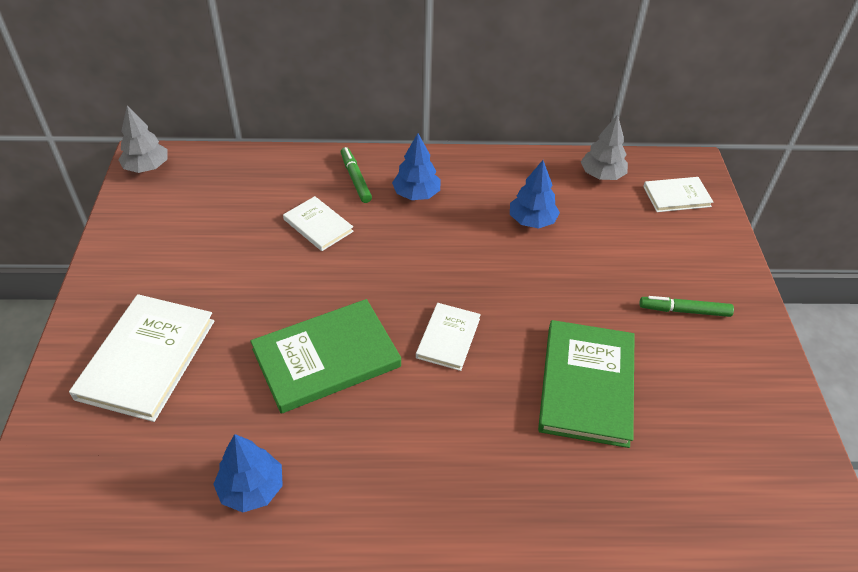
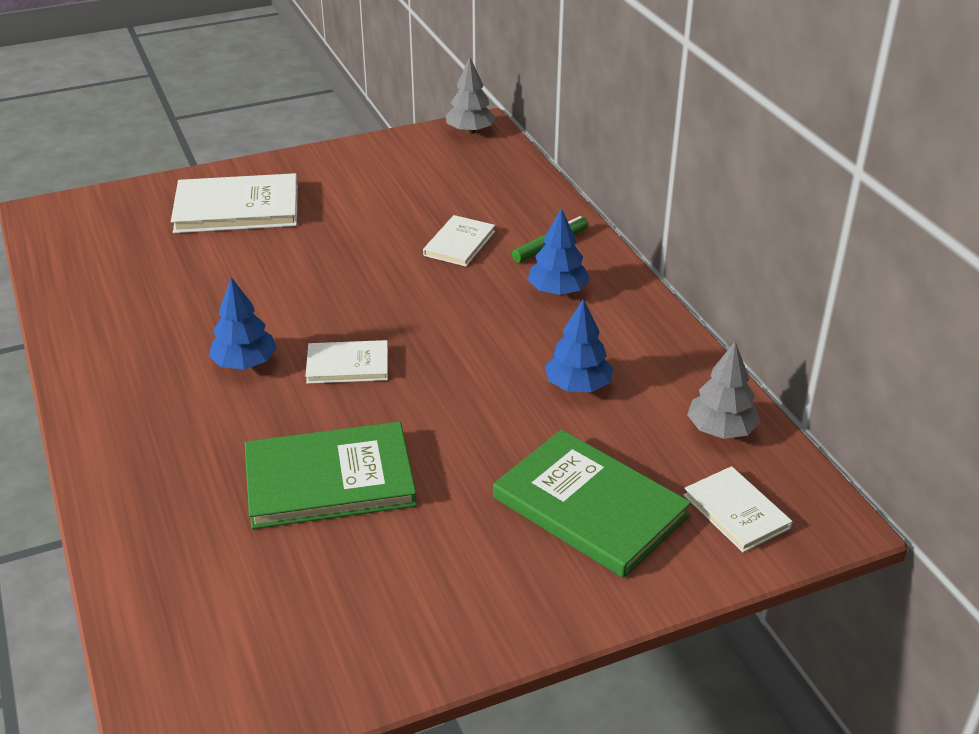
camera: 70 degrees right, 10 degrees down
blue tree [213,434,283,512] -> blue tree moved to [209,277,277,369]
green book [250,299,401,414] -> green book moved to [493,430,691,578]
green marker [640,296,734,317] -> none

